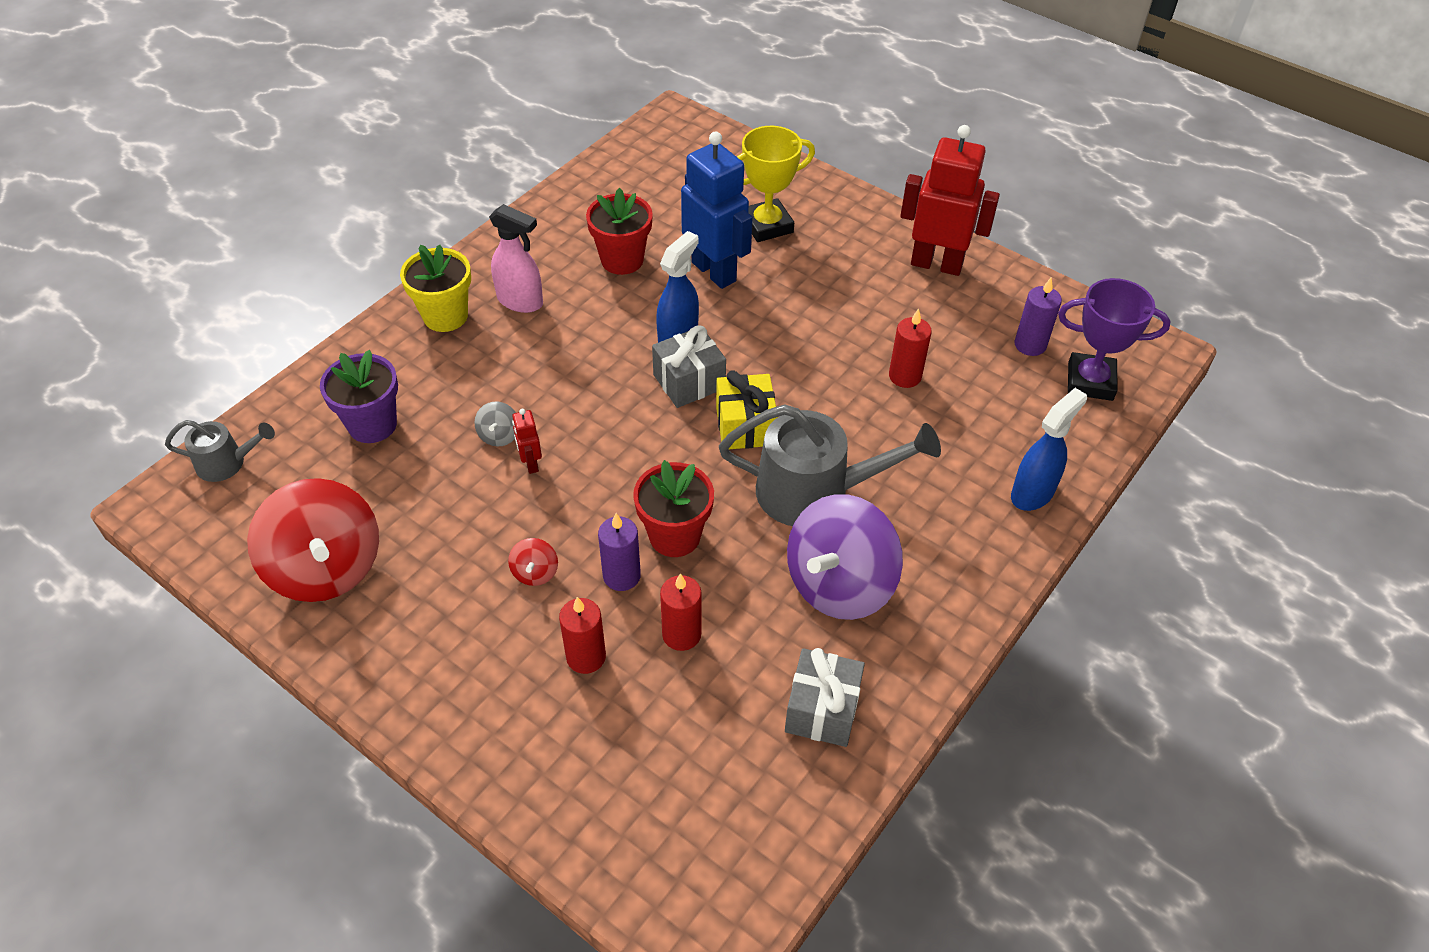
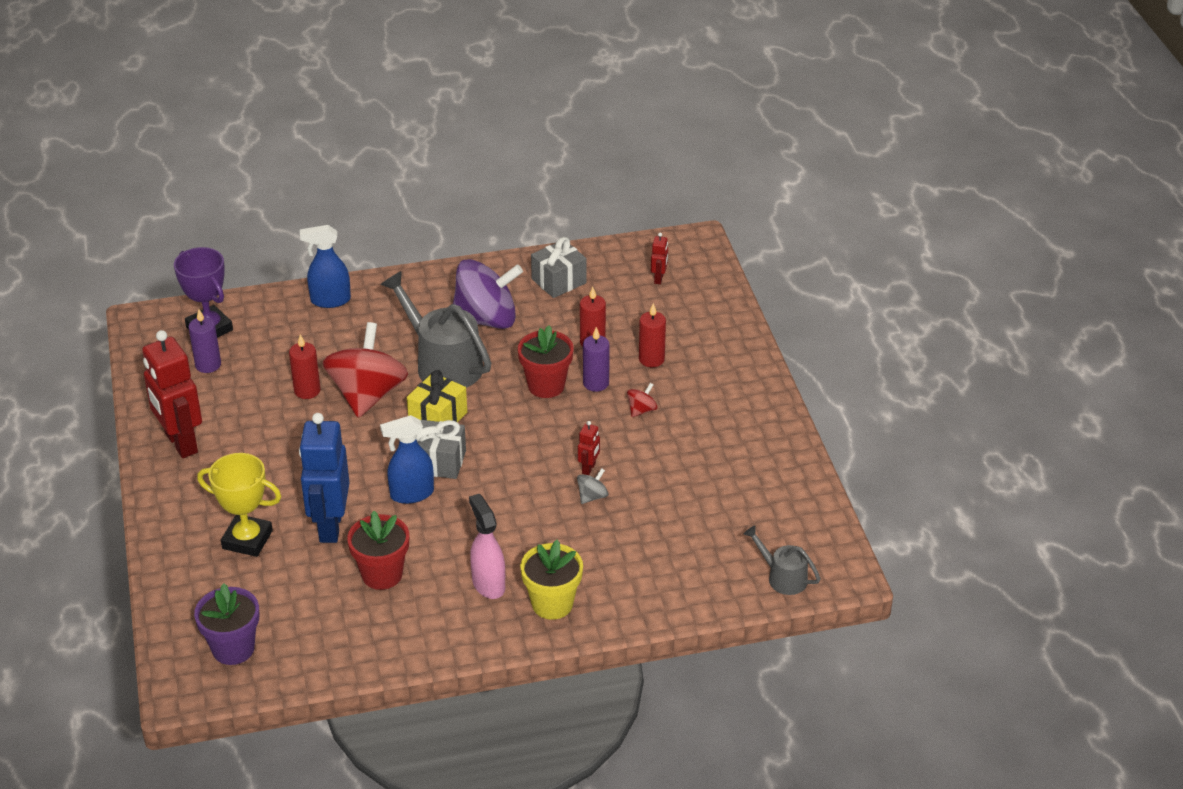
camera: 140 degrees left, 10 degrees down
red spinning top [247,478,379,602] -> red spinning top moved to [323,322,408,418]
purple flower pot [320,350,398,443] -> purple flower pot moved to [194,583,259,665]
none -> red robot [651,233,668,284]

